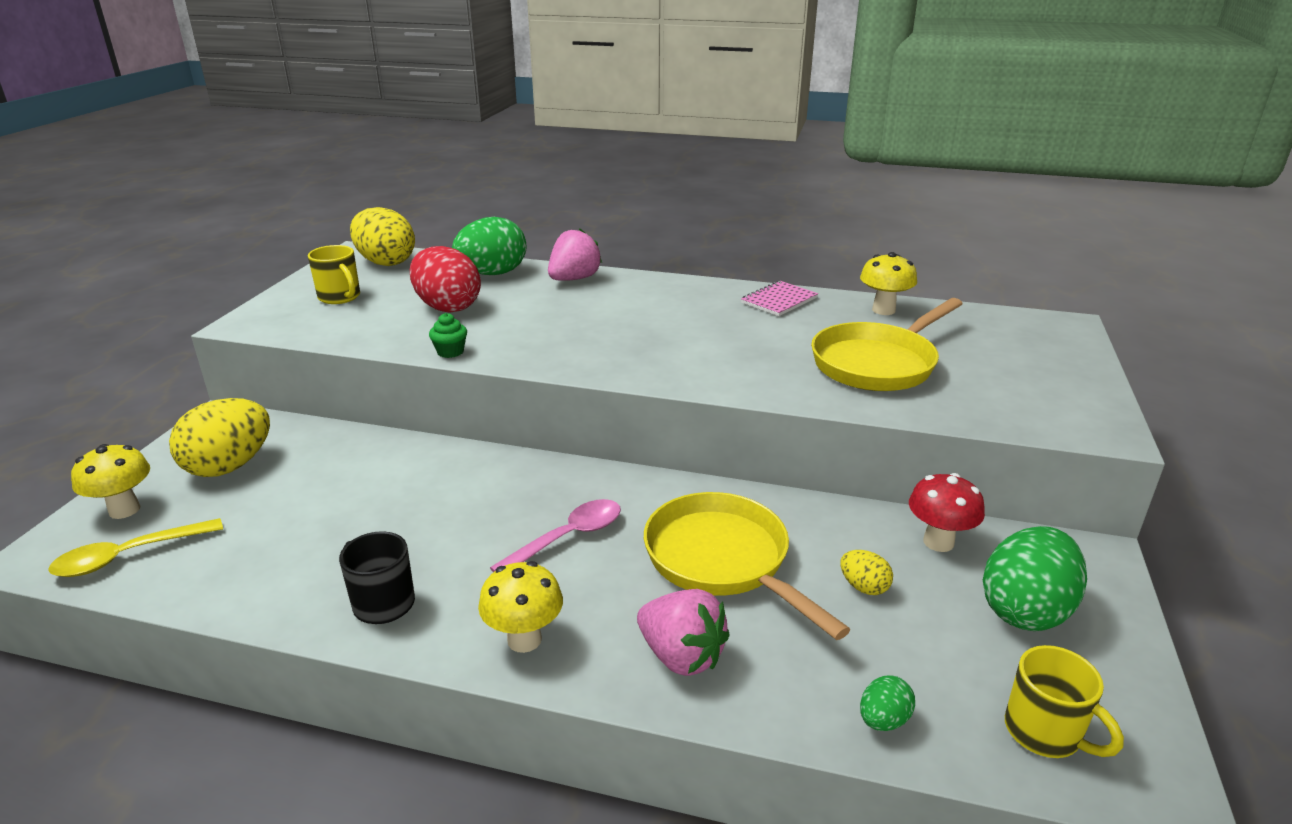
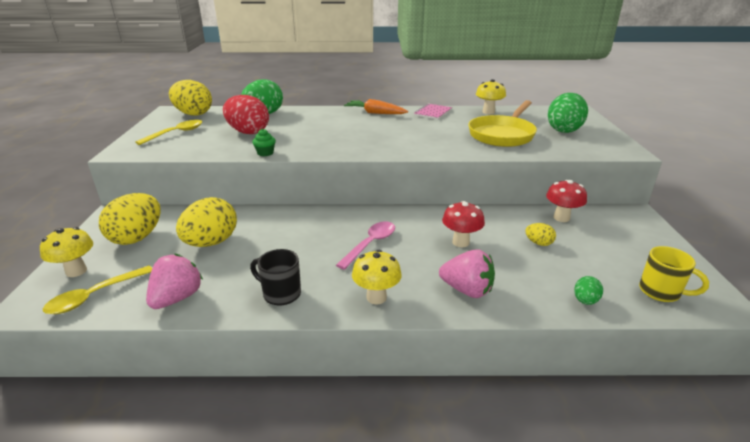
camera: 15 degrees left, 0 degrees up
yellow mug [308,245,360,304] -> yellow spoon [135,120,202,145]
pink strawberry [548,228,602,281] -> pink strawberry moved to [146,254,203,309]
yellow pan [644,492,850,640] -> red mushroom [442,201,485,247]
green egg [983,526,1087,631] -> green egg moved to [548,93,588,133]
none -> yellow egg [176,197,237,247]
none -> orange carrot [344,99,408,114]

